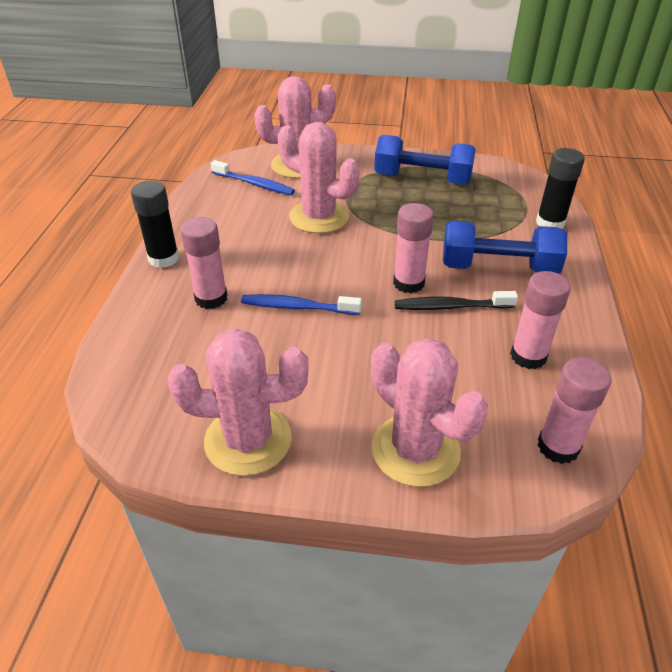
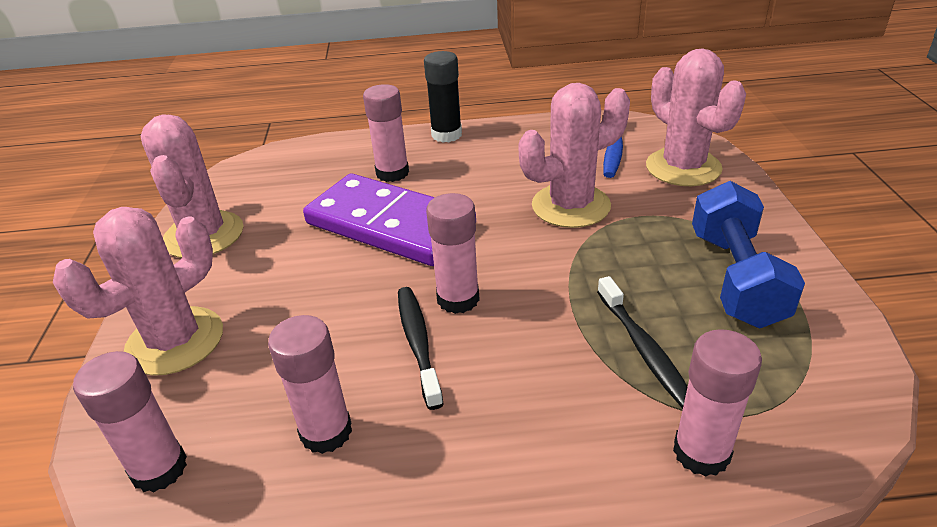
camera: 80 degrees right, 5 degrees down
blue toothbrush [241,294,362,315] -> purple domino [303,173,476,266]
pink cactus [278,122,360,233] -> pink cactus turned 45 degrees clockwise [519,83,630,228]
blue dumbbell [443,220,567,274] -> none
black glue stick [536,148,585,229] -> pink glue stick [673,329,762,477]
none -> black toothbrush [597,276,688,408]

